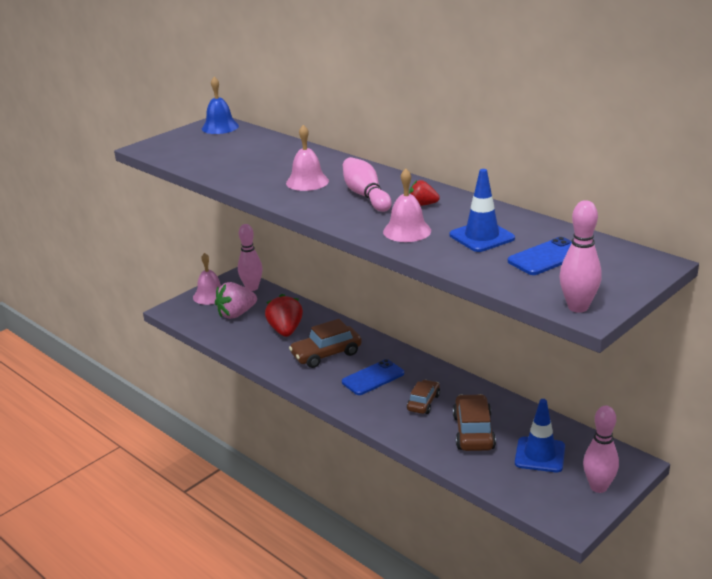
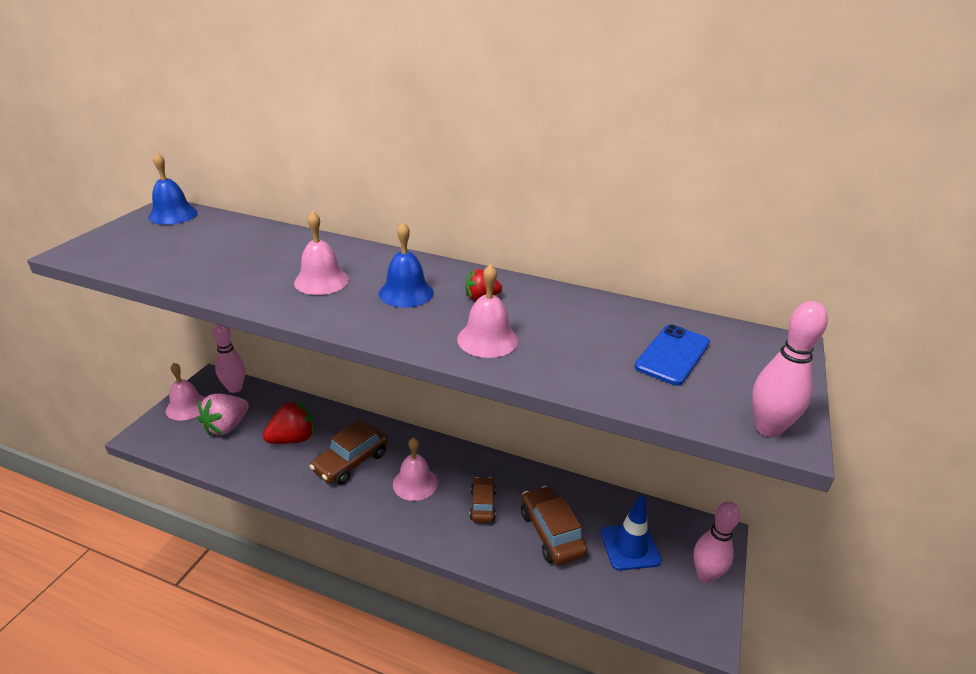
camera: 25 degrees left, 5 degrees up
red strawberry [265,294,303,337] -> red strawberry turned 90 degrees clockwise [263,400,315,444]
blue phone [342,359,404,395] -> pink bell [393,437,438,501]
pink bowling pin [343,157,392,212] -> blue bell [378,222,434,308]
blue traffic cone [450,169,515,252] -> none

